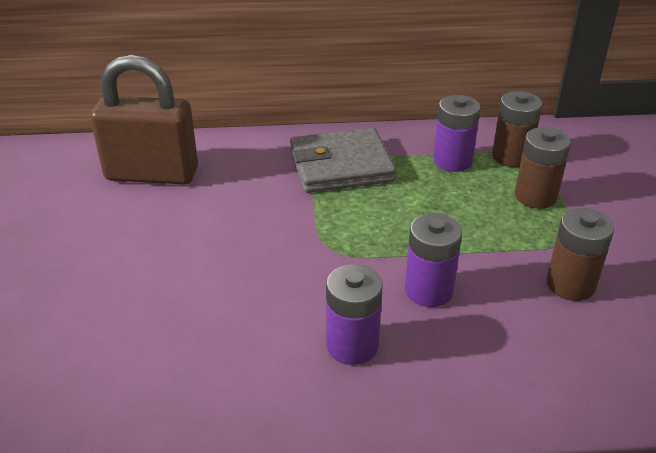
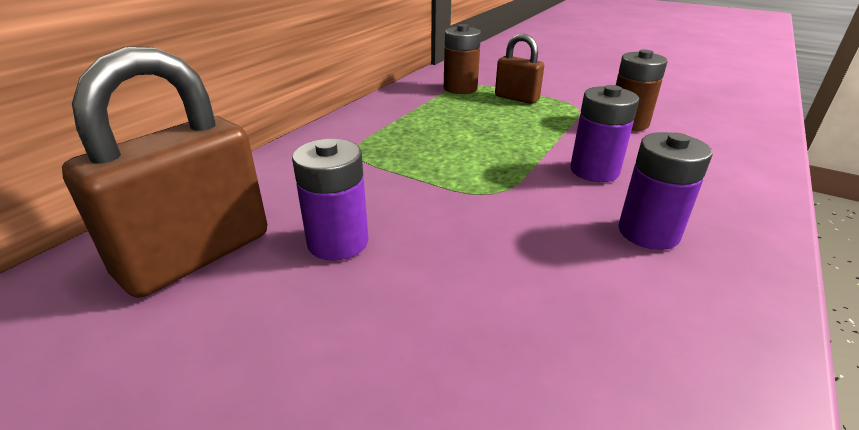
camera: 55 degrees left, 5 degrees down
grey wallet [290,128,396,193] -> none
purple battery [433,95,481,172] -> purple battery moved to [292,139,368,261]
brown battery [515,127,571,209] -> brown padlock [495,34,544,104]

